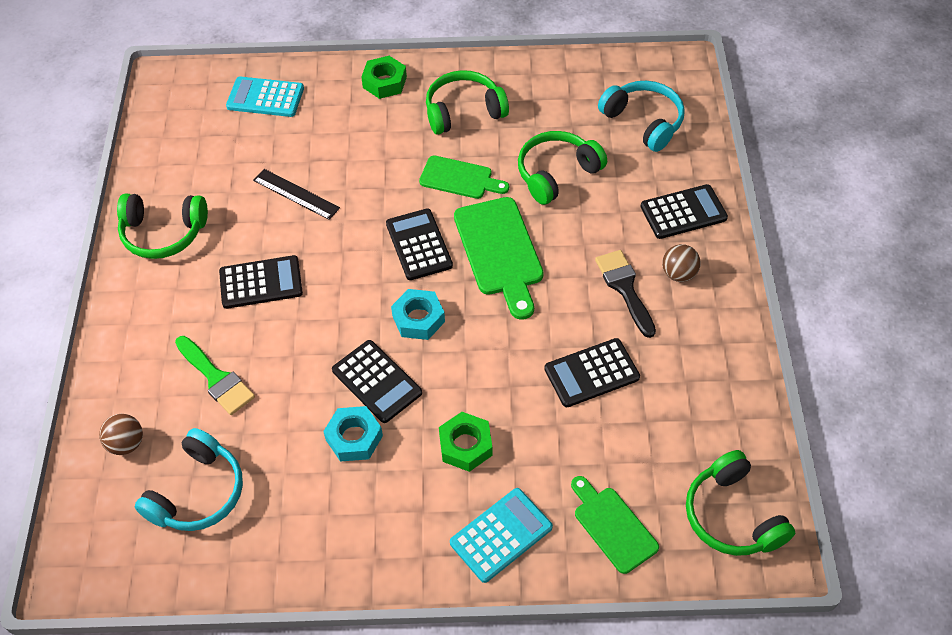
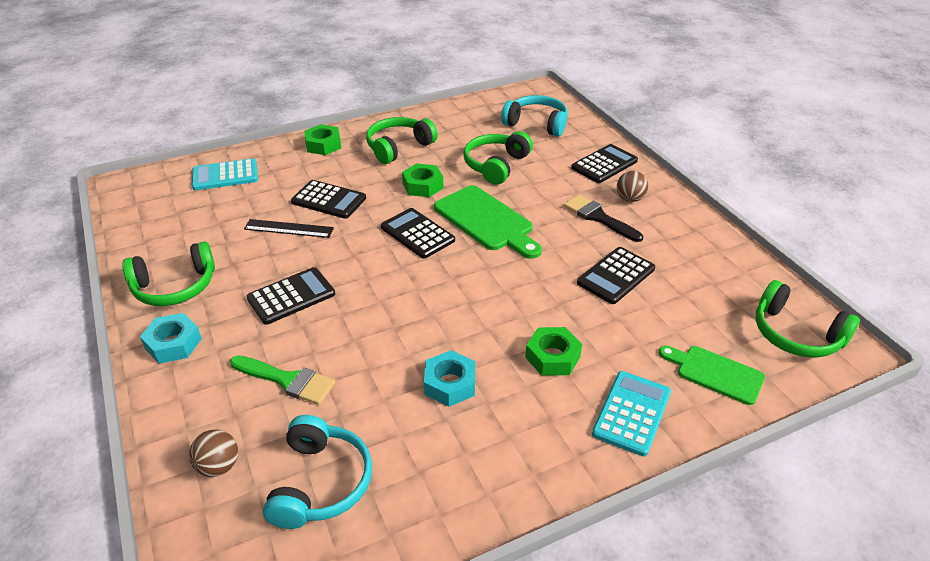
camera: 25 degrees left, 15 degrees down
black calculator [332,340,422,423] -> black calculator moved to [291,180,366,219]
turquoise nut [391,289,445,340] -> turquoise nut moved to [140,313,202,364]
green cutting board [419,156,509,199] -> green nut [402,163,443,197]

